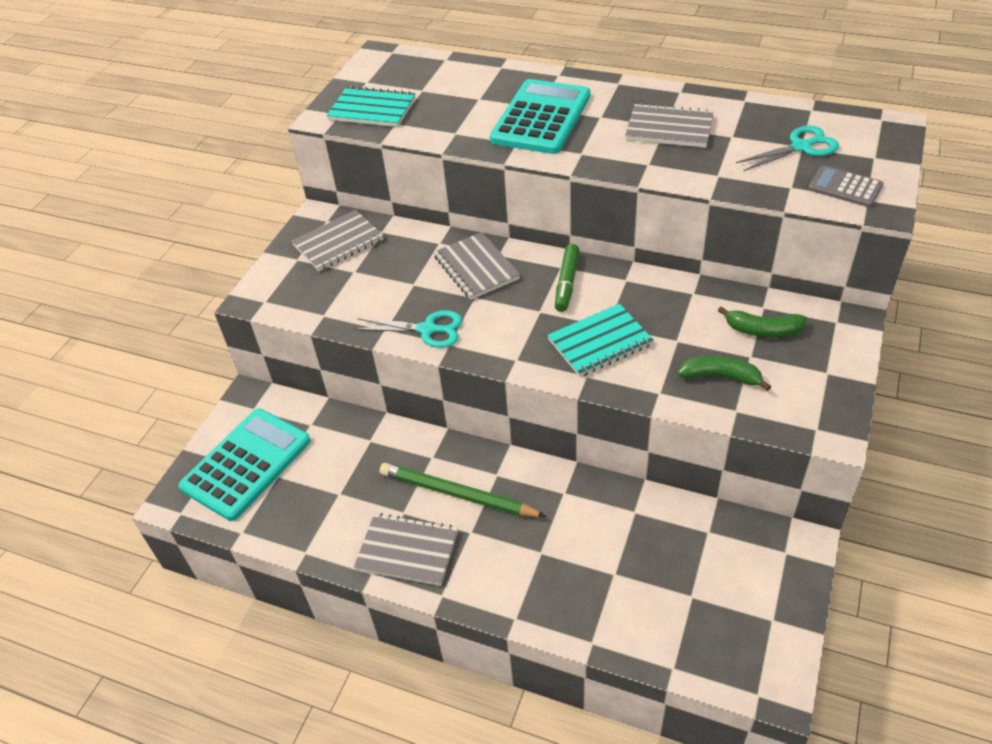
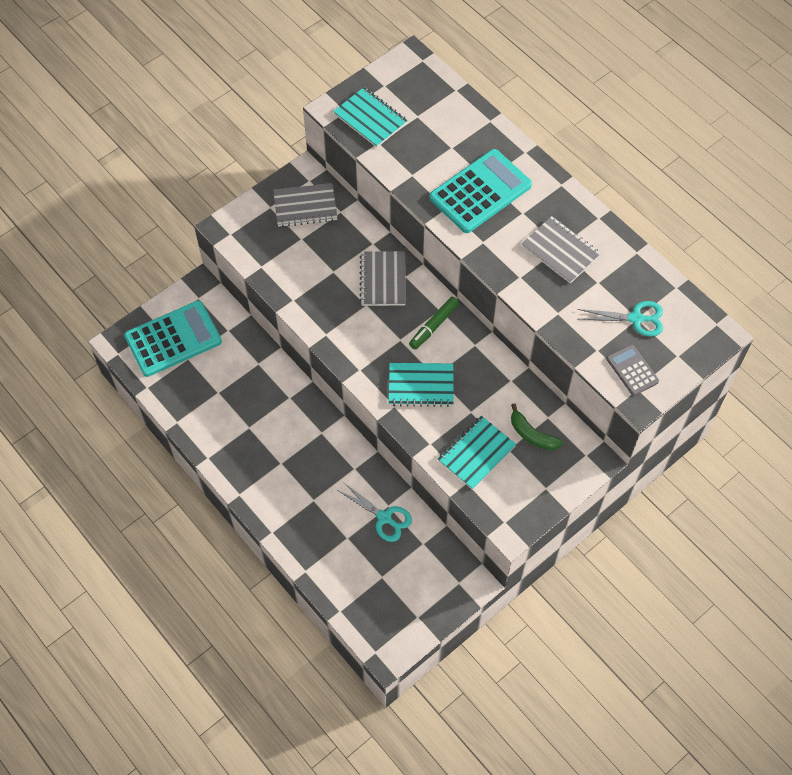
camera: 25 degrees right, 15 degrees up
grey notebook [354,513,458,586] -> none
turquoise scissors [355,310,462,348] -> turquoise scissors moved to [337,482,412,542]
green pencil [380,463,546,517] -> none
green banana [677,355,771,391] -> turquoise notebook [438,416,517,490]

